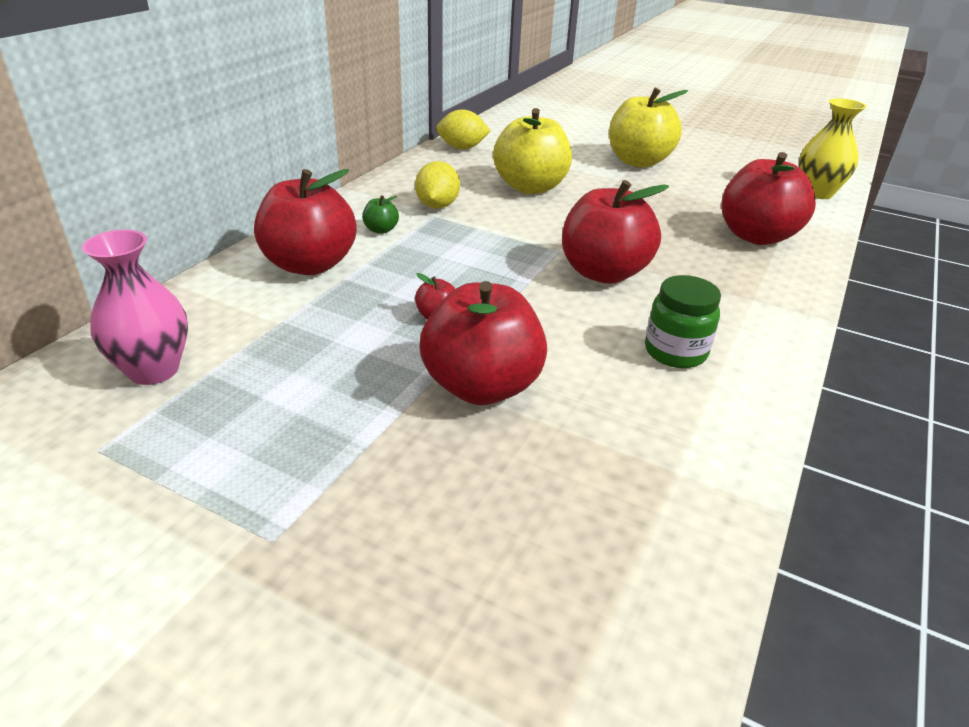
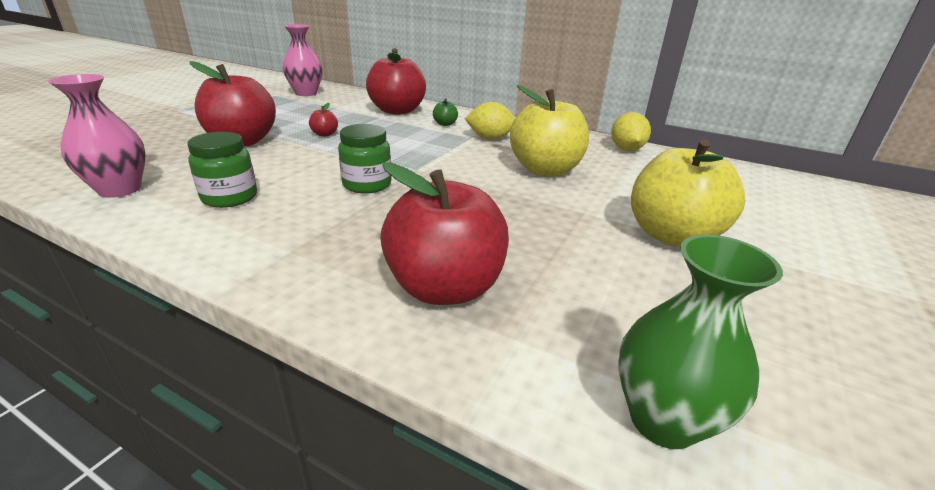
camera: 90 degrees right, 5 degrees down
red apple [562,180,669,284] -> green jar [338,124,392,194]
yellow vase [799,98,867,199] -> green vase [618,235,783,449]
none -> pink vase [48,74,146,198]

